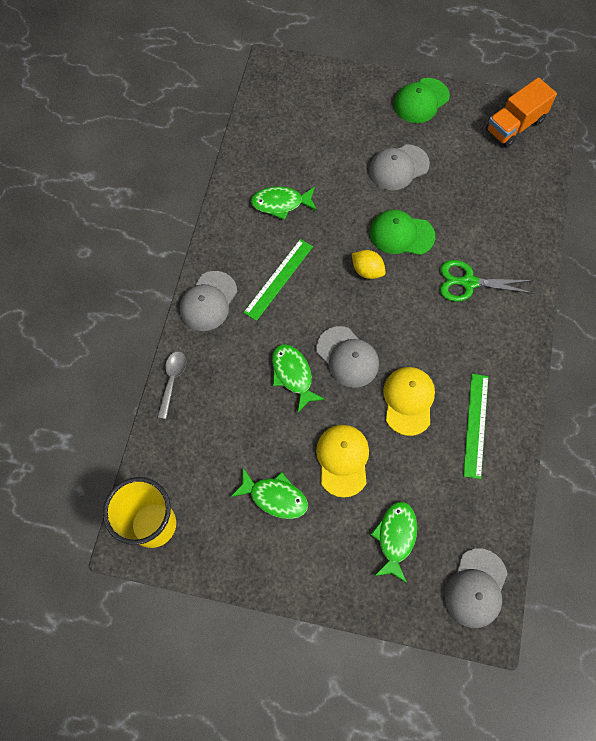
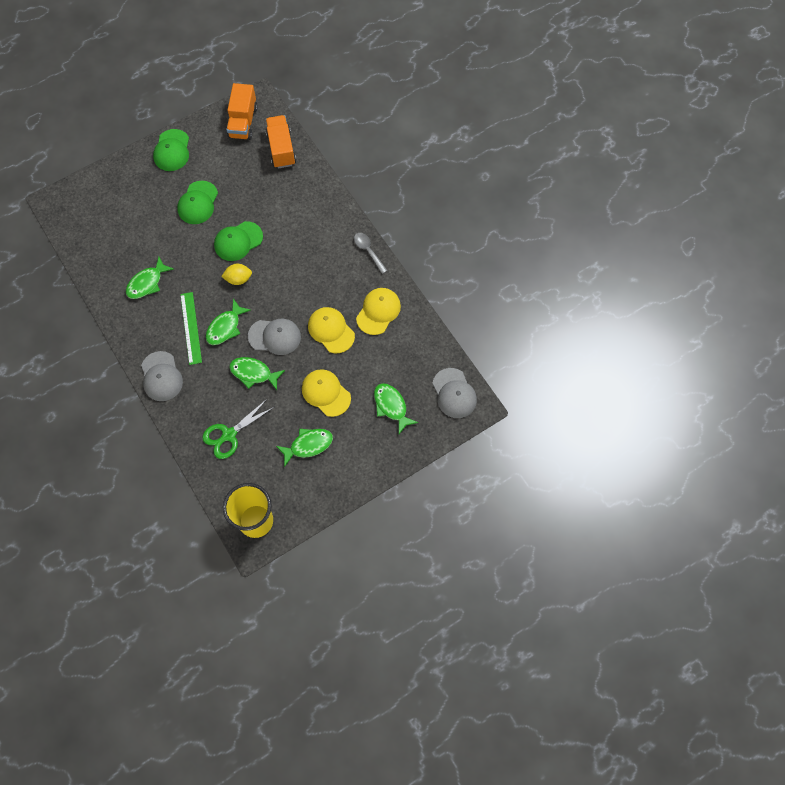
camera: 45 degrees left, 0 degrees up
grey spoon [157,352,186,419] -> grey spoon moved to [354,233,388,274]
grey cap [369,144,430,190] -> green cap [177,181,218,224]
green scissors [440,260,534,302] -> green scissors moved to [202,398,274,459]
green ruler [463,374,489,479] -> yellow cap [356,288,401,335]
none -> green fish [206,299,251,345]
none -> orange truck [266,115,296,168]

